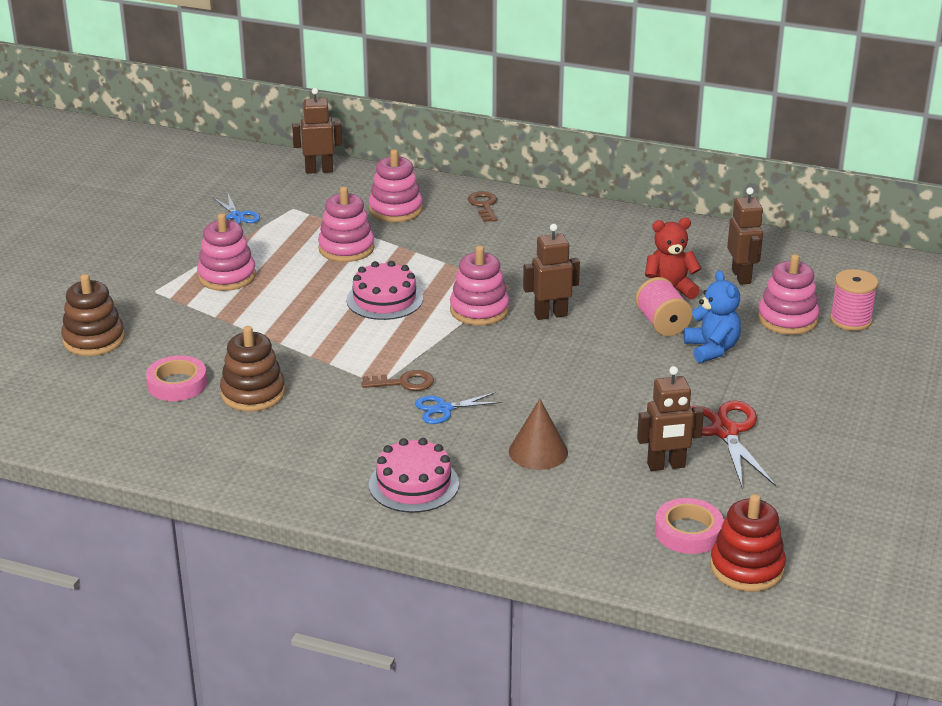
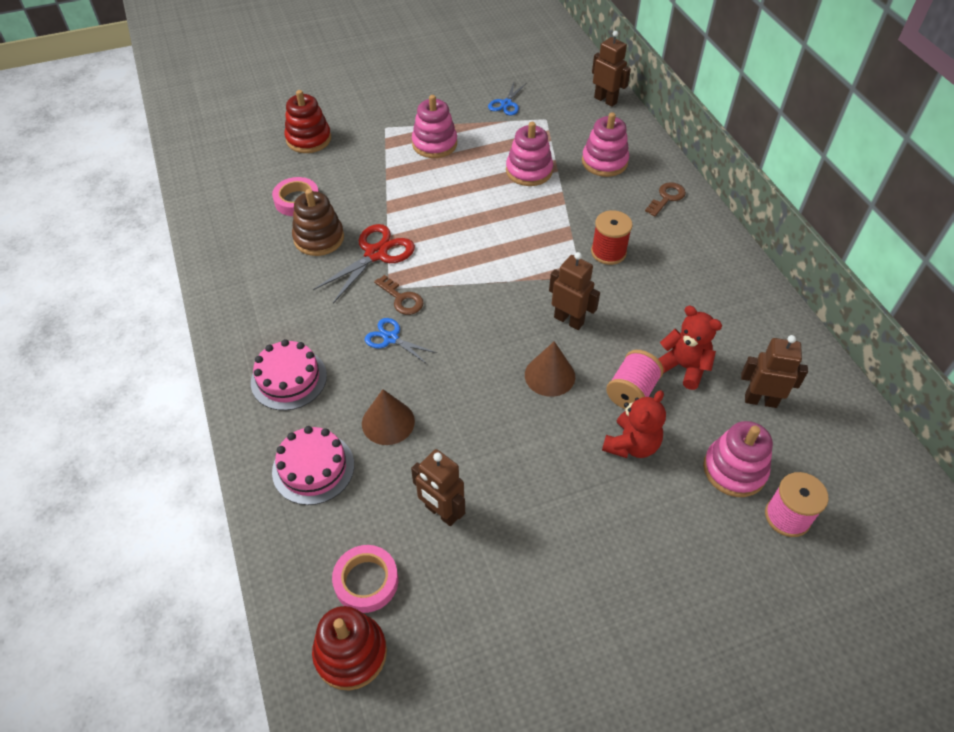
camera: 50 degrees right, 20 degrees up
brown stacking toy [61,274,125,356] -> red stacking toy [284,90,331,153]
pink cake [346,261,423,320] -> pink cake moved to [272,426,354,505]
pink stacking toy [450,246,509,326] -> none
blue teddy bear [684,270,741,363] -> red teddy bear [602,390,666,458]
red scissors [690,401,776,489] -> red scissors moved to [313,224,415,303]
brown robot [727,187,763,285] -> brown robot turned 120 degrees counterclockwise [741,335,808,408]
none -> brown cone [525,341,575,397]
none -> red spool [591,210,633,265]

